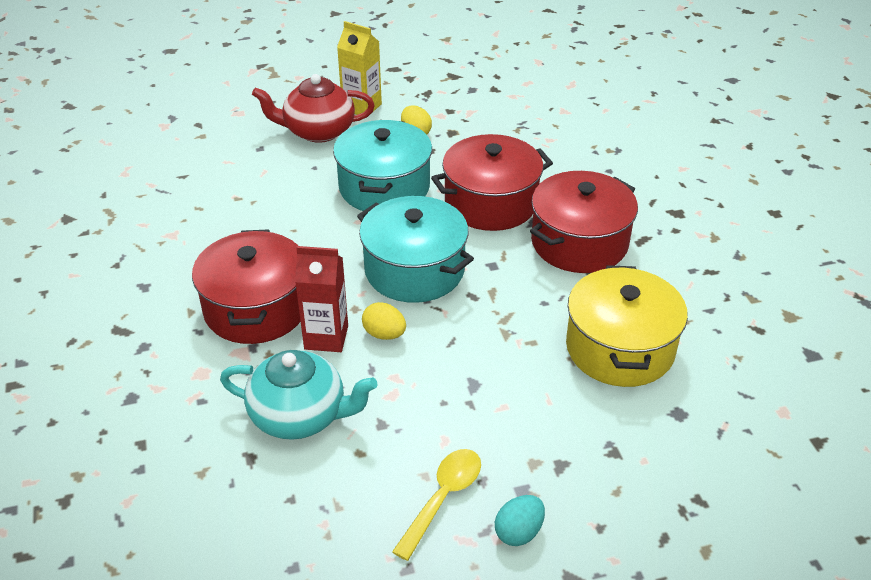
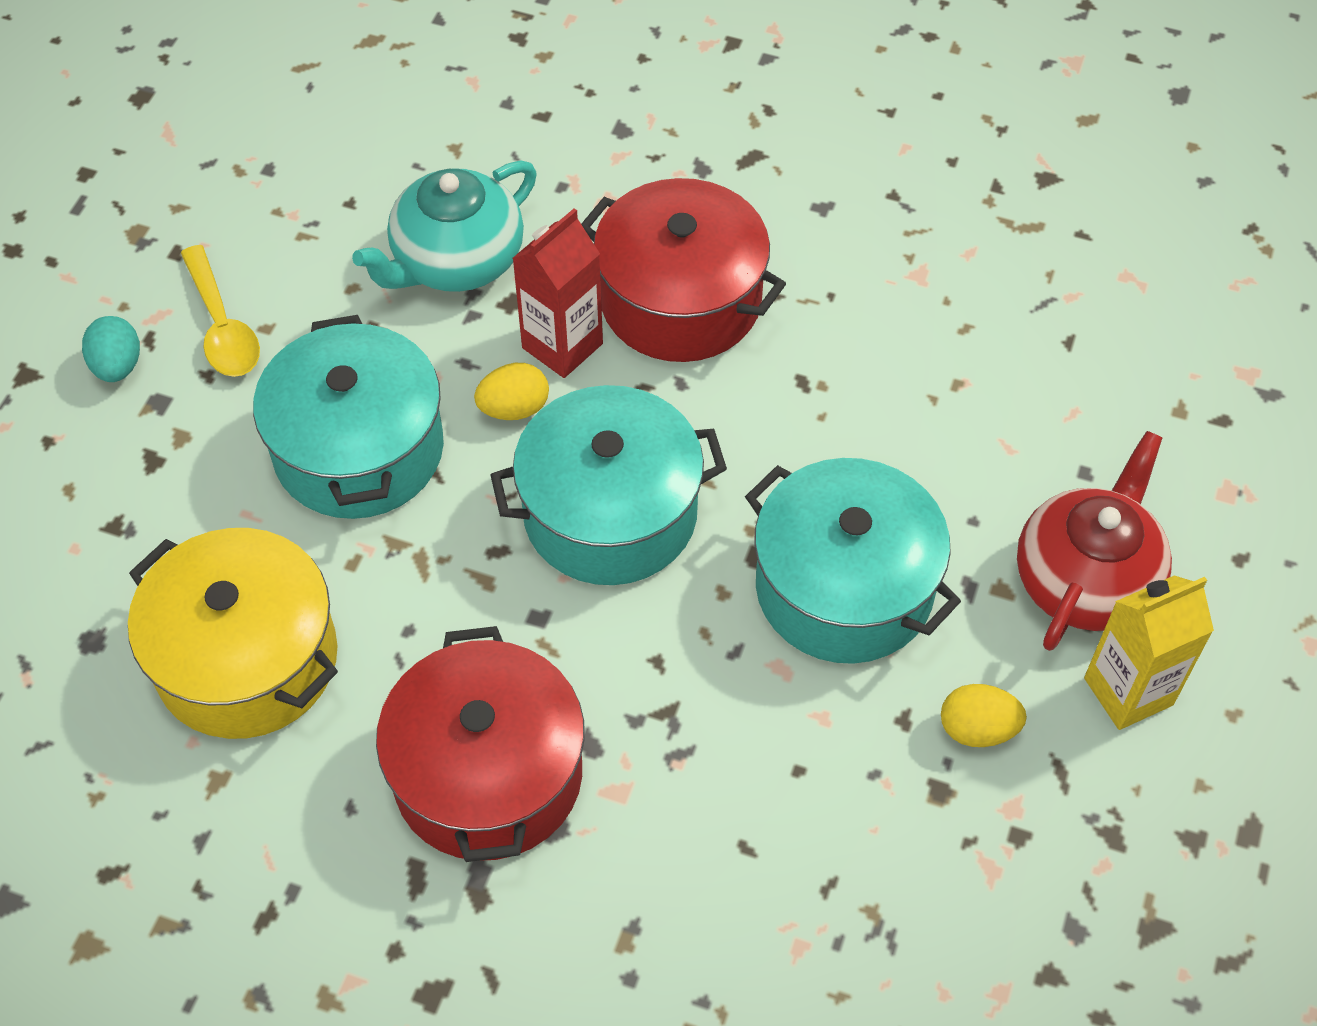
camera: 125 degrees right, 15 degrees up
red pot [431,134,553,231] -> none
none -> turquoise pot [253,315,444,519]

